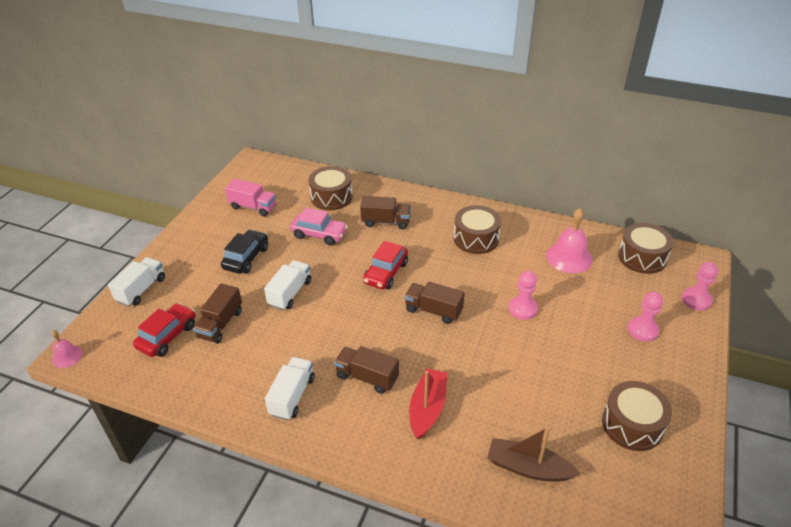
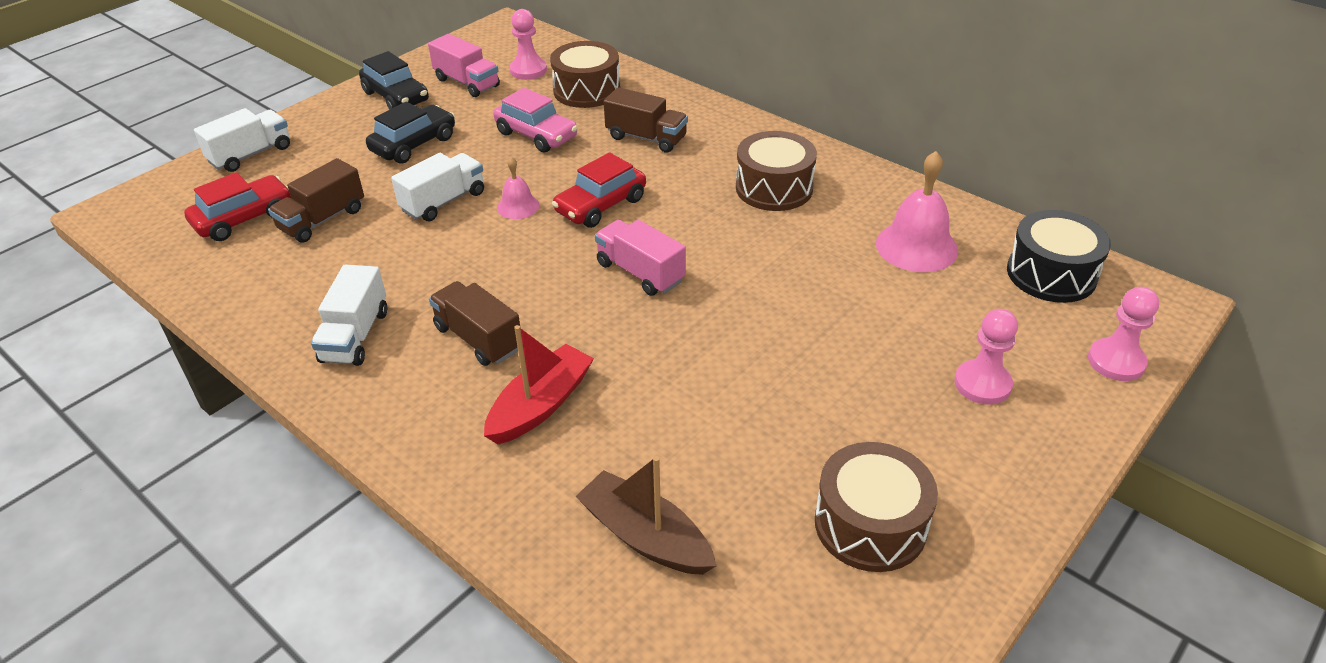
camera: 20 degrees right, 0 degrees up
pink bell [51,330,82,368] -> pink bell moved to [497,157,540,219]
white truck [265,357,315,420] -> white truck turned 150 degrees clockwise [311,265,387,366]
brown truck [405,281,465,324] -> pink truck [595,220,686,296]
pink pawn [508,271,538,320] -> pink pawn moved to [510,9,547,80]
brown drum [618,223,674,274] -> black drum [1007,210,1111,303]
none -> black car [359,51,429,110]

